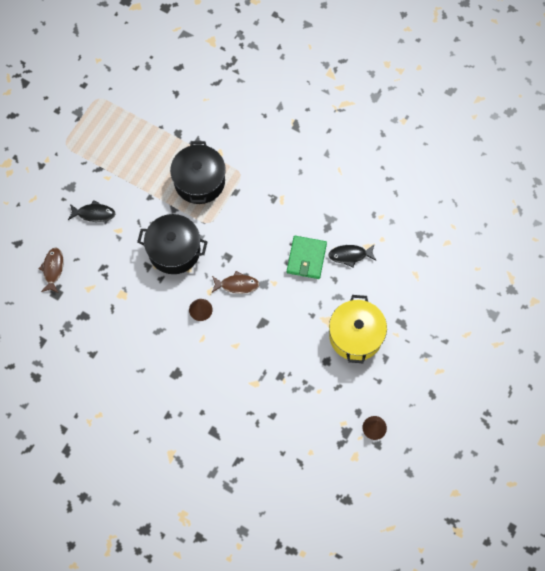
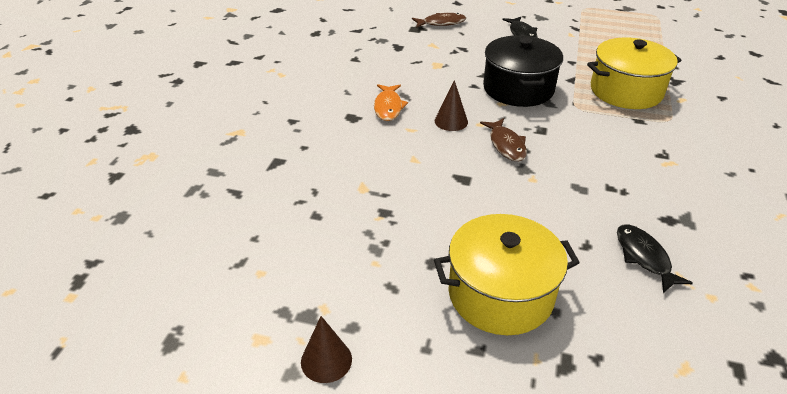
camera: 75 degrees right, 30 degrees down
black pot [170,141,226,204] -> yellow pot [587,38,682,109]
green wallet [287,236,327,279] -> none
none -> orange fish [374,84,408,121]

